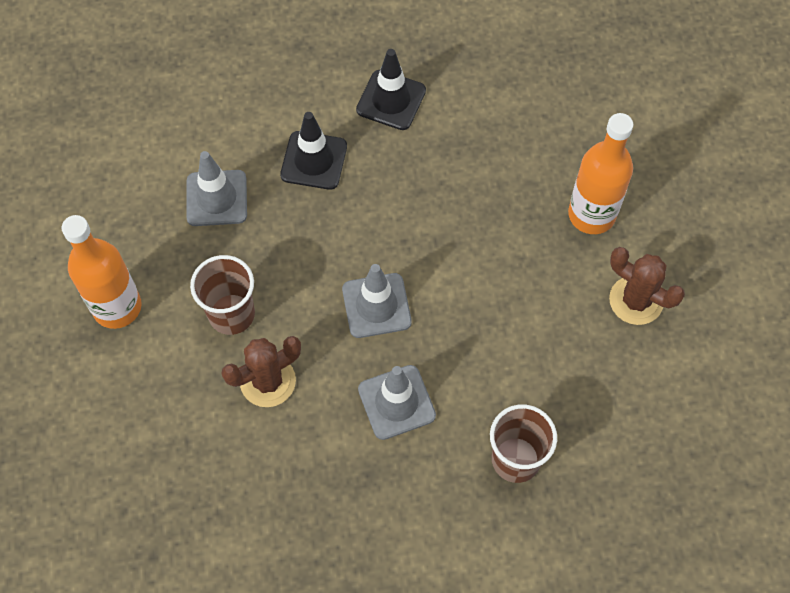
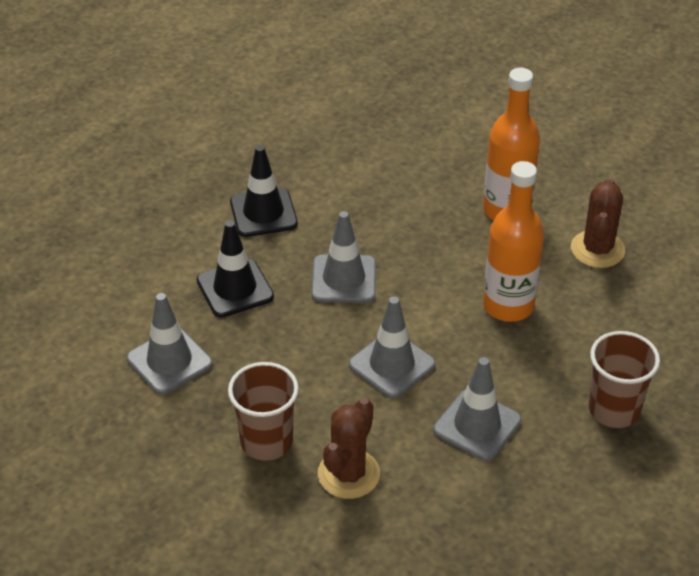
camera: 35 degrees left, 20 degrees down
orange bottle [62,215,142,329] -> orange bottle moved to [483,161,544,322]
brown cactus [609,247,685,325] -> brown cactus turned 75 degrees counterclockwise [571,179,625,268]
none -> grey traffic cone [311,211,376,303]

